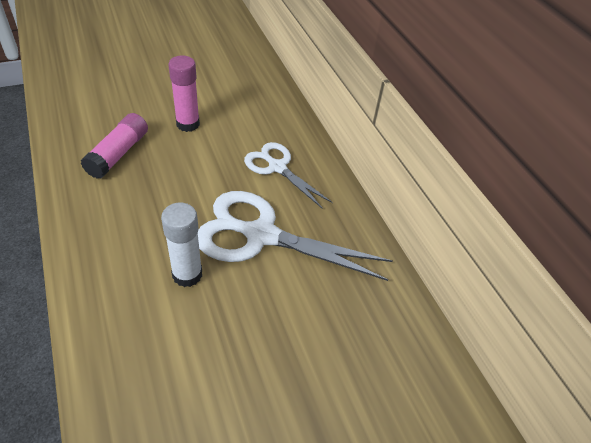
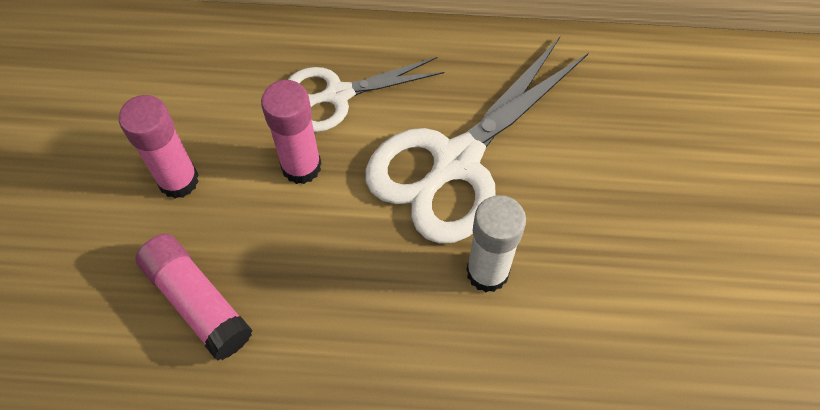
camera: 60 degrees left, 15 degrees up
none -> pink glue stick [261,80,322,184]

